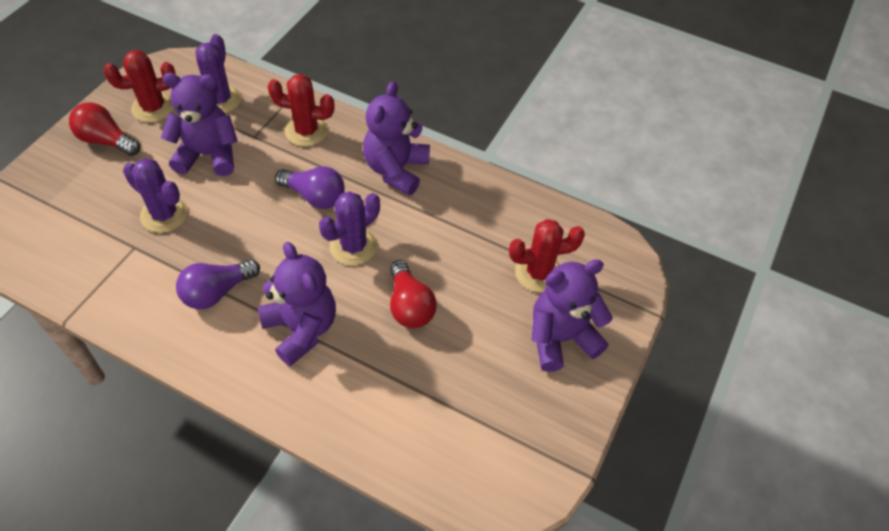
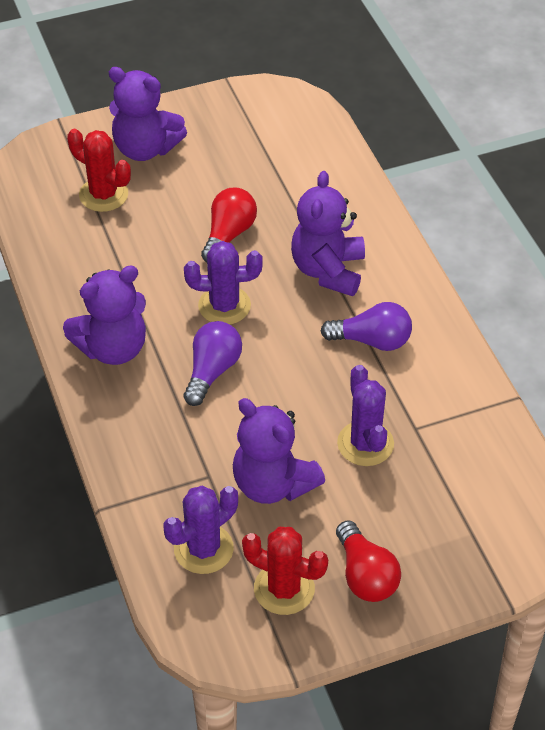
camera: 135 degrees left, 5 degrees down
red cactus [267,74,335,147] -> none
purple light bulb [275,166,345,209] -> purple light bulb turned 45 degrees clockwise [183,321,242,406]

